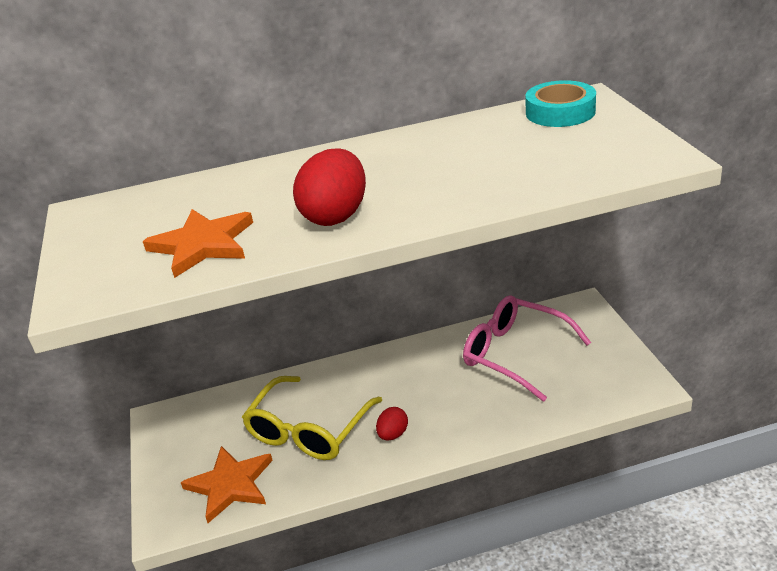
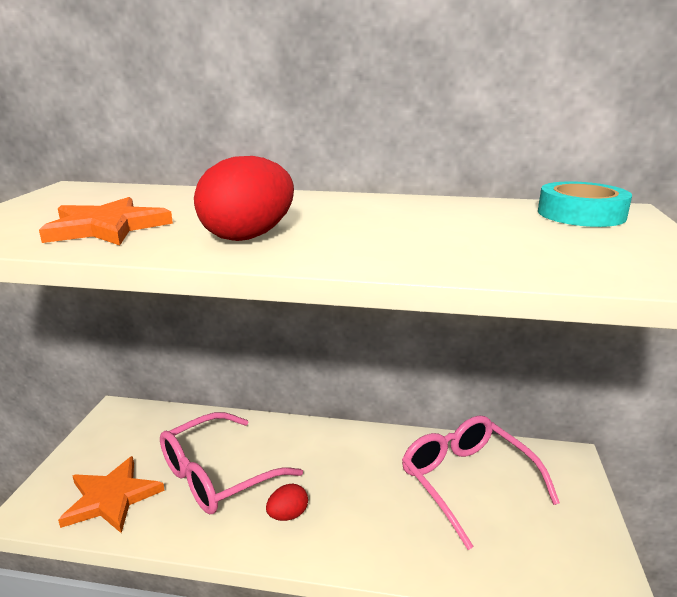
camera: 20 degrees right, 10 degrees down
yellow glasses [242,376,382,460] -> pink glasses [160,412,303,514]

